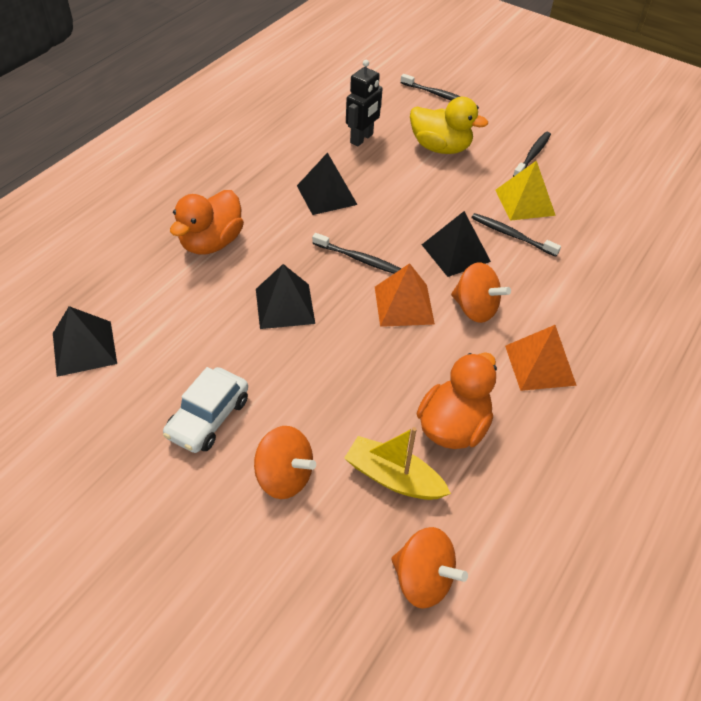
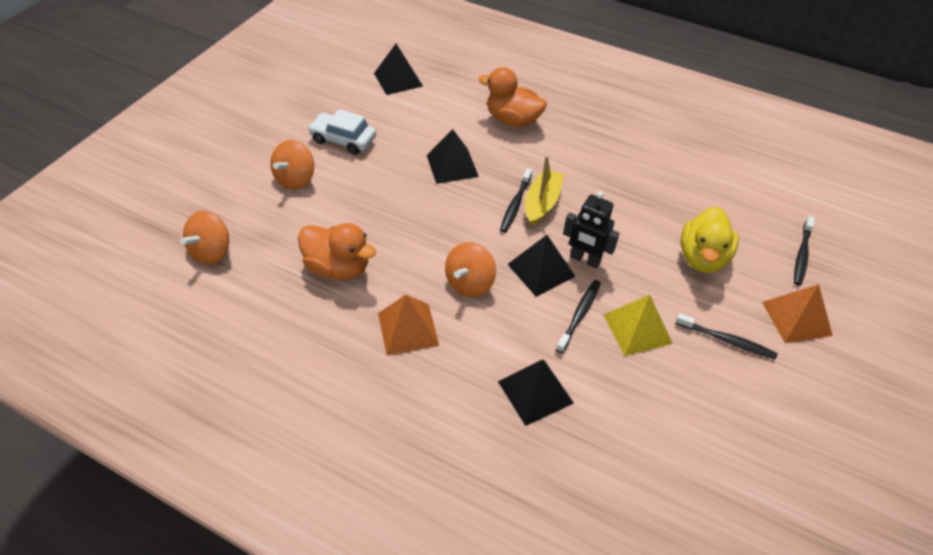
camera: 85 degrees right, 0 degrees up
black pyramid [297,152,358,215] -> black pyramid moved to [498,360,574,426]
yellow boat [344,427,451,500] -> yellow boat moved to [525,156,564,226]
black robot [346,60,383,146] -> black robot moved to [563,191,619,268]
orange pyramid [375,263,435,327] -> orange pyramid moved to [762,284,833,343]

